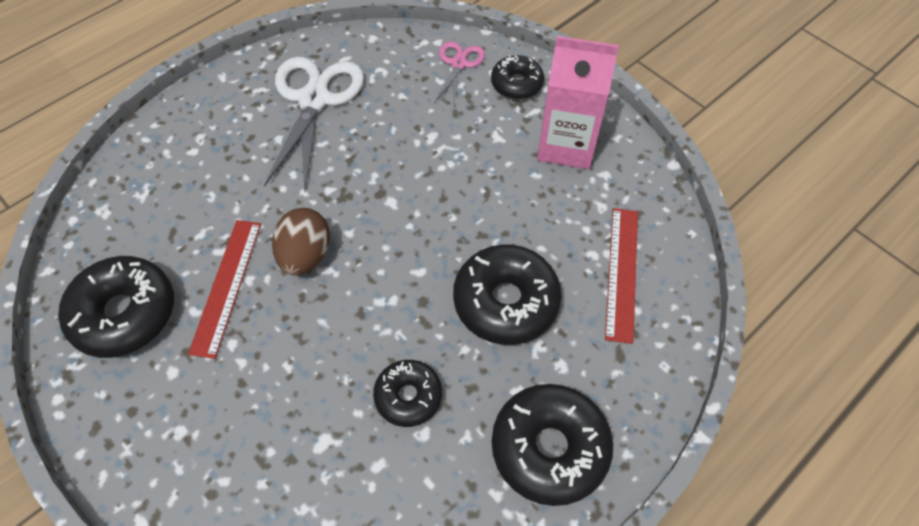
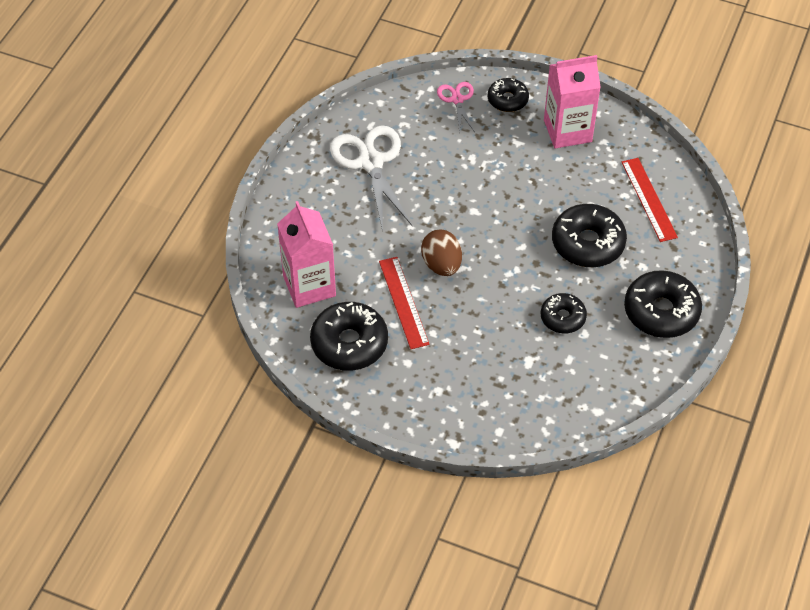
camera: 25 degrees left, 5 degrees down
none -> pink carton [277,201,336,308]

